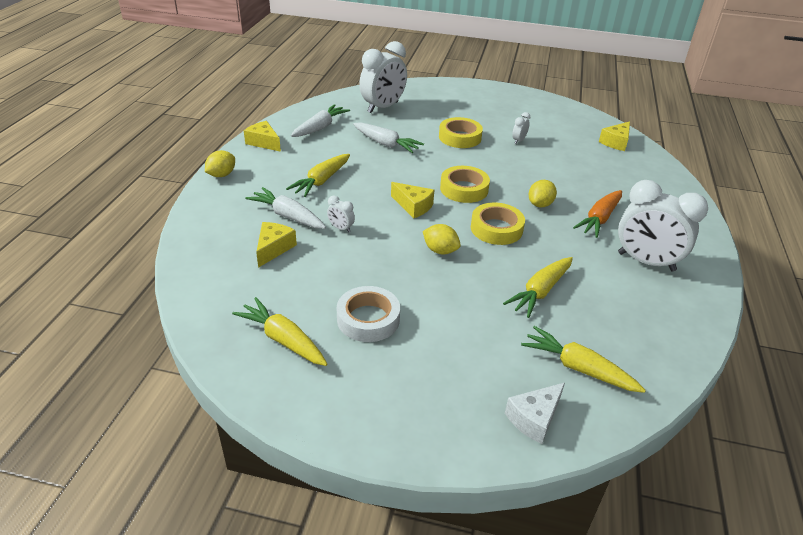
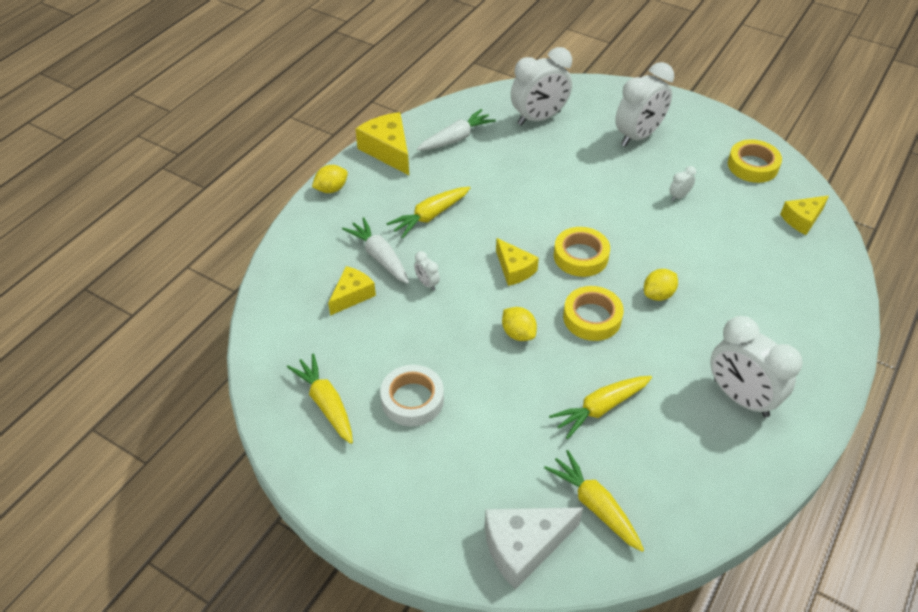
camera: 20 degrees right, 10 degrees up
yellow cheese [244,121,281,152] -> yellow cheese [356,112,409,175], size x1.55
white carrot [353,122,424,153] -> none
yellow tape [439,117,483,148] -> yellow tape moved to [728,139,782,183]
white cheese [505,382,565,444] -> white cheese [485,508,583,589], size x1.55
orange carrot [573,190,622,238] -> none
none -> white clock [615,62,674,147]

